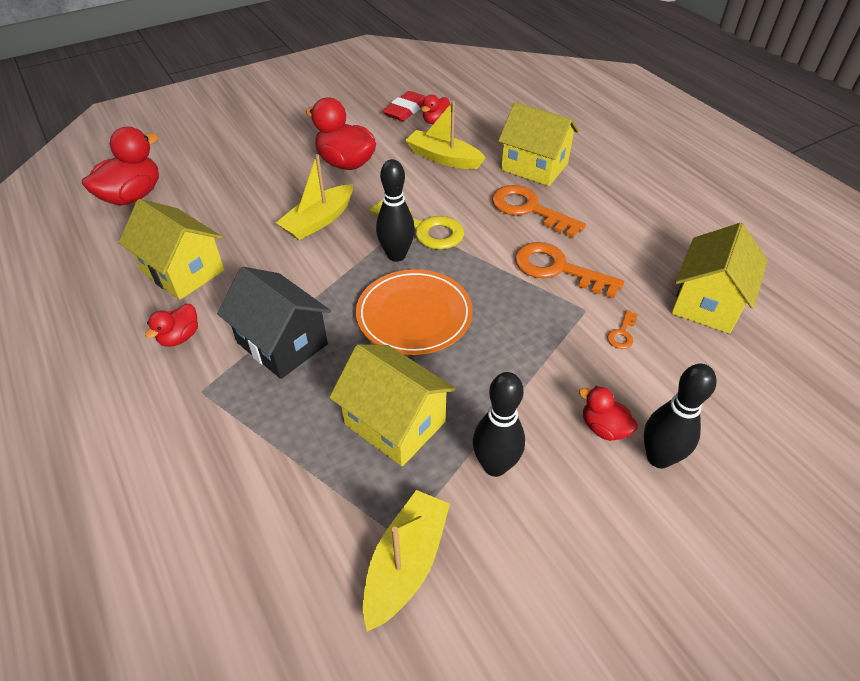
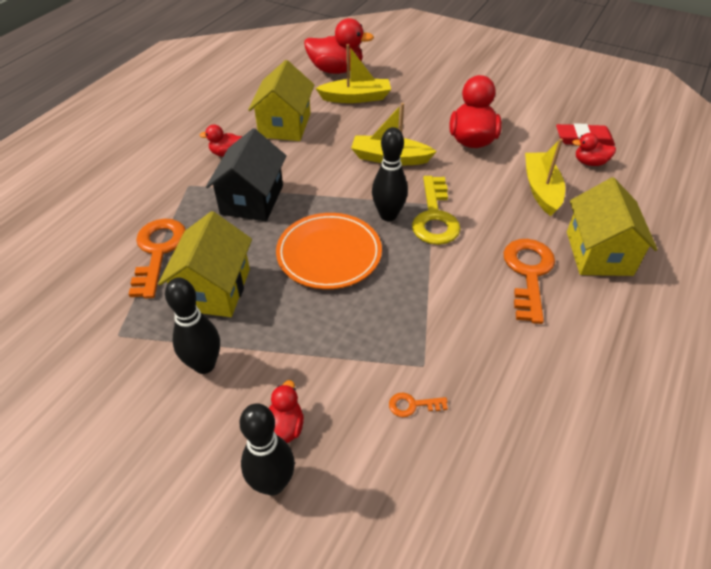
camera: 60 degrees right, 0 degrees up
yellow boat [363,490,450,632] -> yellow boat moved to [315,44,391,103]
orange key [515,242,624,298] -> orange key moved to [129,219,186,299]
yellow house [671,223,768,334] -> none

